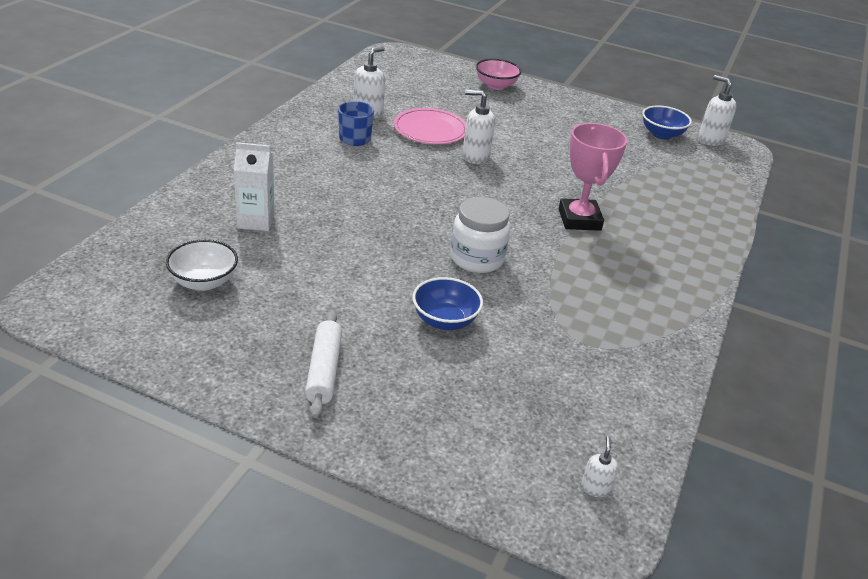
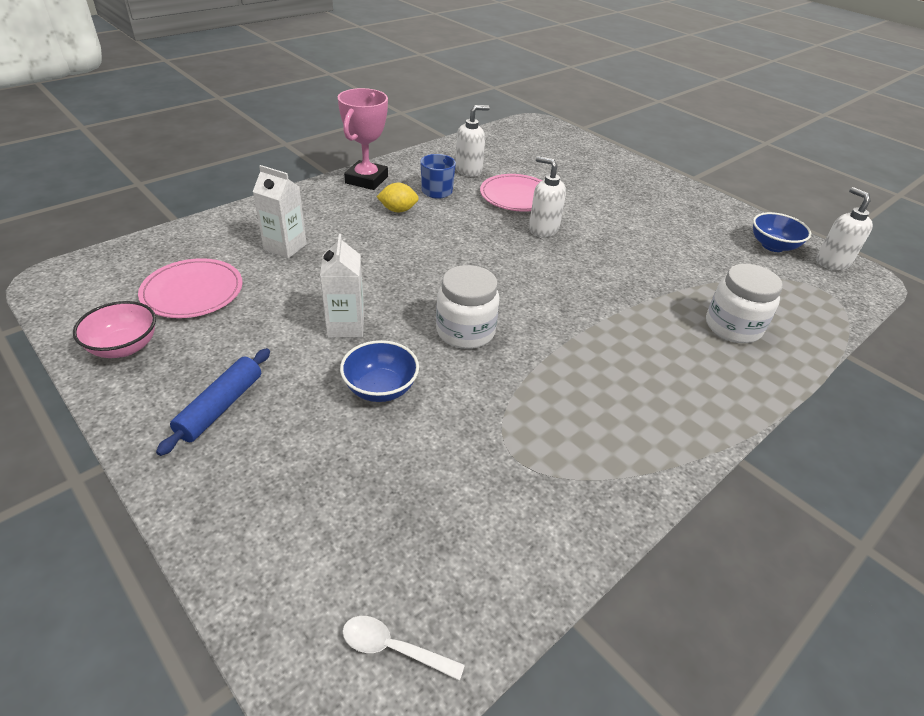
camera: 25 degrees right, 5 degrees up
white bowl [166,239,238,291] -> pink plate [138,258,243,318]
white rolling pin [305,311,342,418] -> blue rolling pin [156,348,270,456]
pink bowl [476,59,522,90] -> pink bowl moved to [73,301,156,358]
pink trophy [559,123,627,231] -> pink trophy moved to [338,88,388,190]
white soap dispenser [581,436,618,497] -> white spoon [342,616,465,681]
none -> white carton [320,234,364,337]
none -> yellow lemon [377,183,419,212]
none -> white jar [706,264,783,343]

